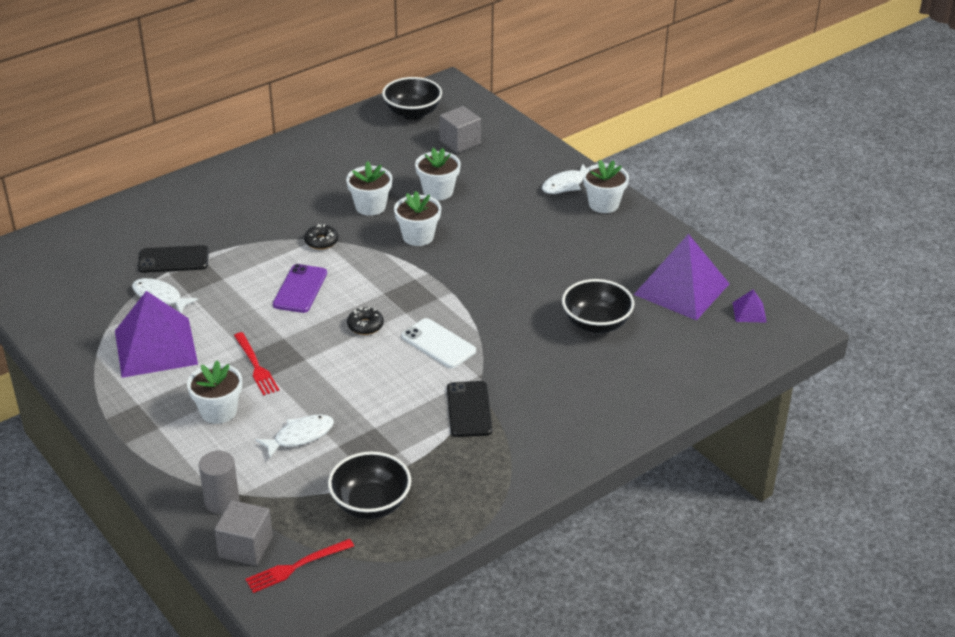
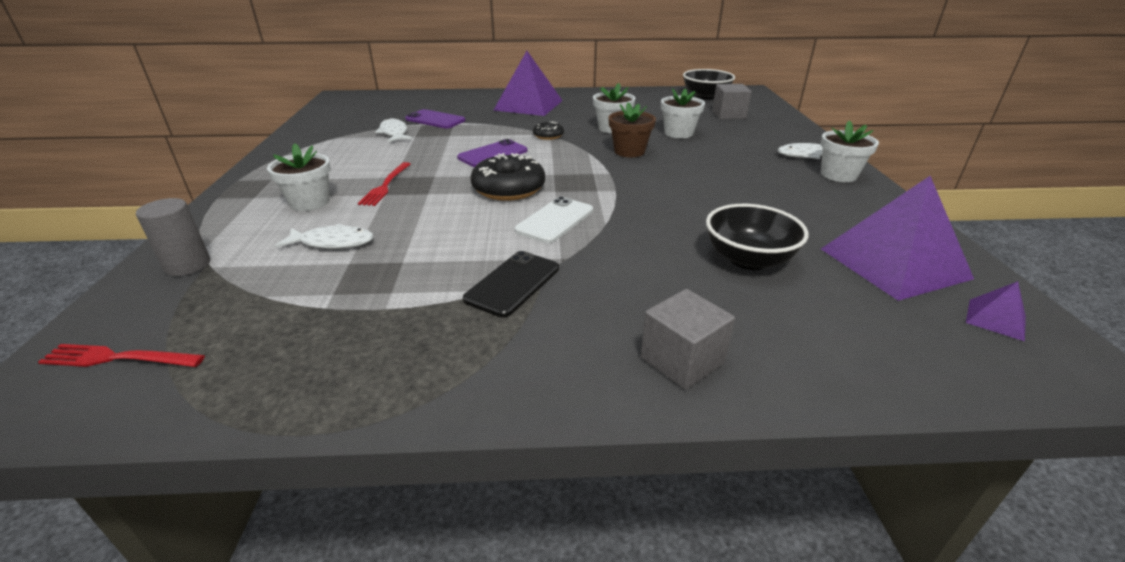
camera: 35 degrees right, 5 degrees down
purple pyramid [115,291,198,378] -> purple pyramid moved to [494,51,563,116]
black phone [138,245,209,273] -> purple phone [405,109,466,128]
grey cube [214,500,273,566] -> grey cube moved to [641,289,735,390]
black bowl [328,451,411,519] -> none
black donut [347,307,384,335] -> black donut [470,153,545,201], size x1.92
white flower pot [394,191,441,246] -> brown flower pot [608,102,656,157]
white phone [402,318,476,368] -> white phone turned 45 degrees clockwise [515,197,593,243]

